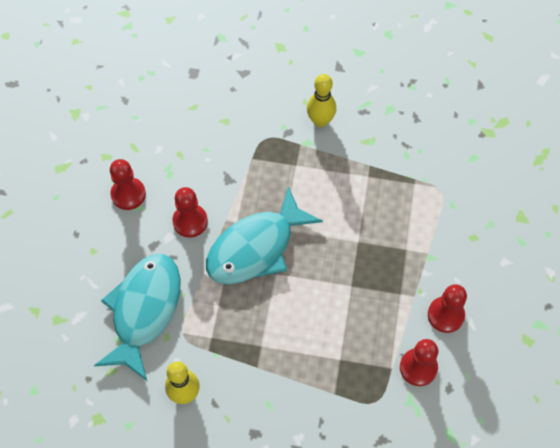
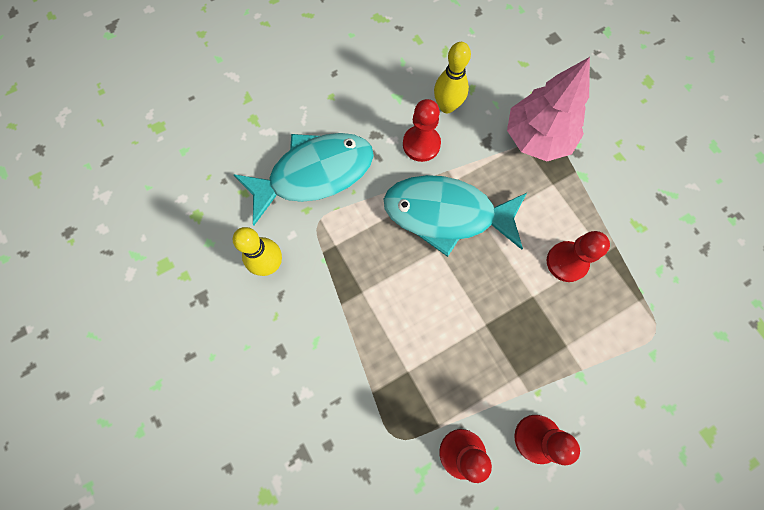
camera: 50 degrees right, 10 degrees up
red pawn [110,159,146,210] -> red pawn moved to [547,231,610,282]
yellow bowling pin [307,74,336,127] -> yellow bowling pin moved to [434,42,471,113]
none -> pink tree [507,57,590,161]

